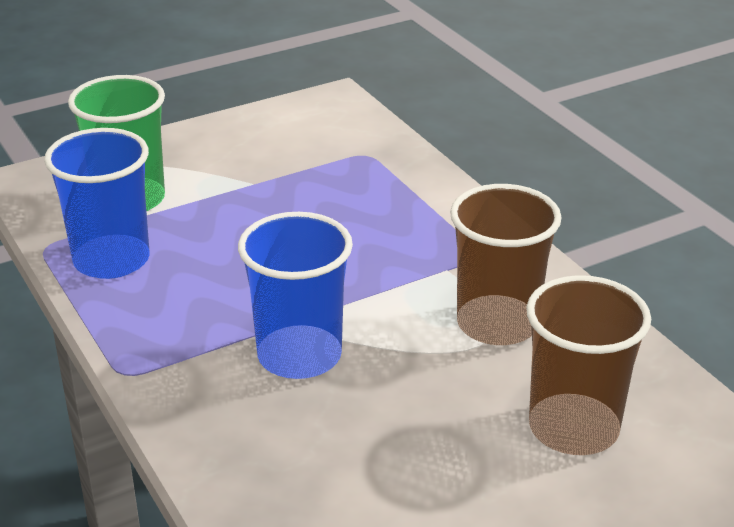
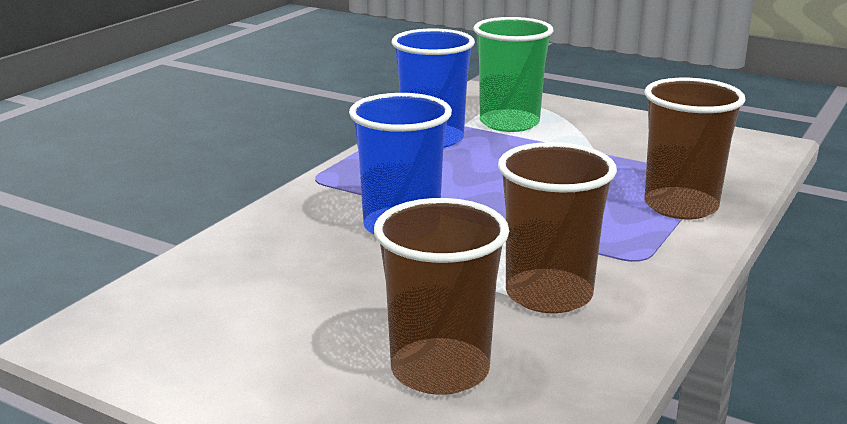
camera: 60 degrees right, 10 degrees down
none -> brown cup [644,78,746,219]

